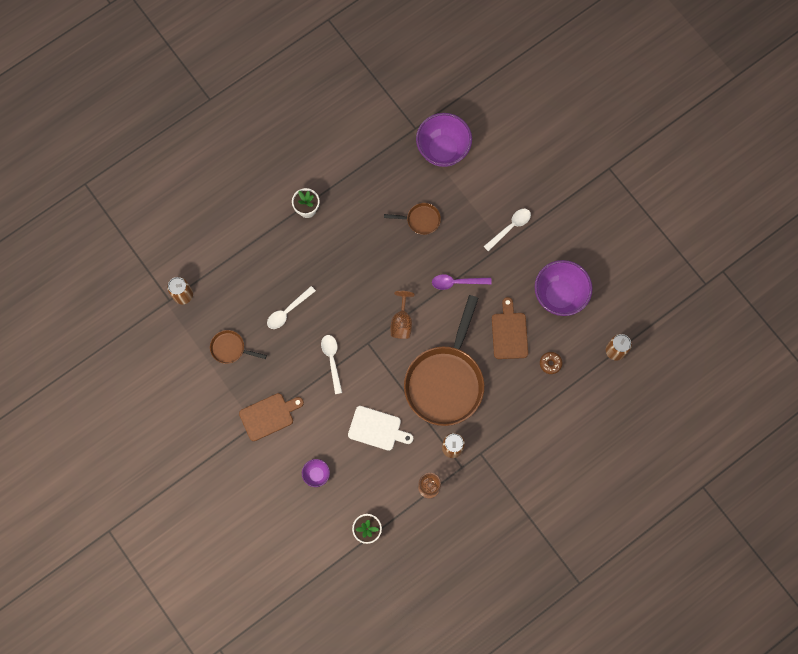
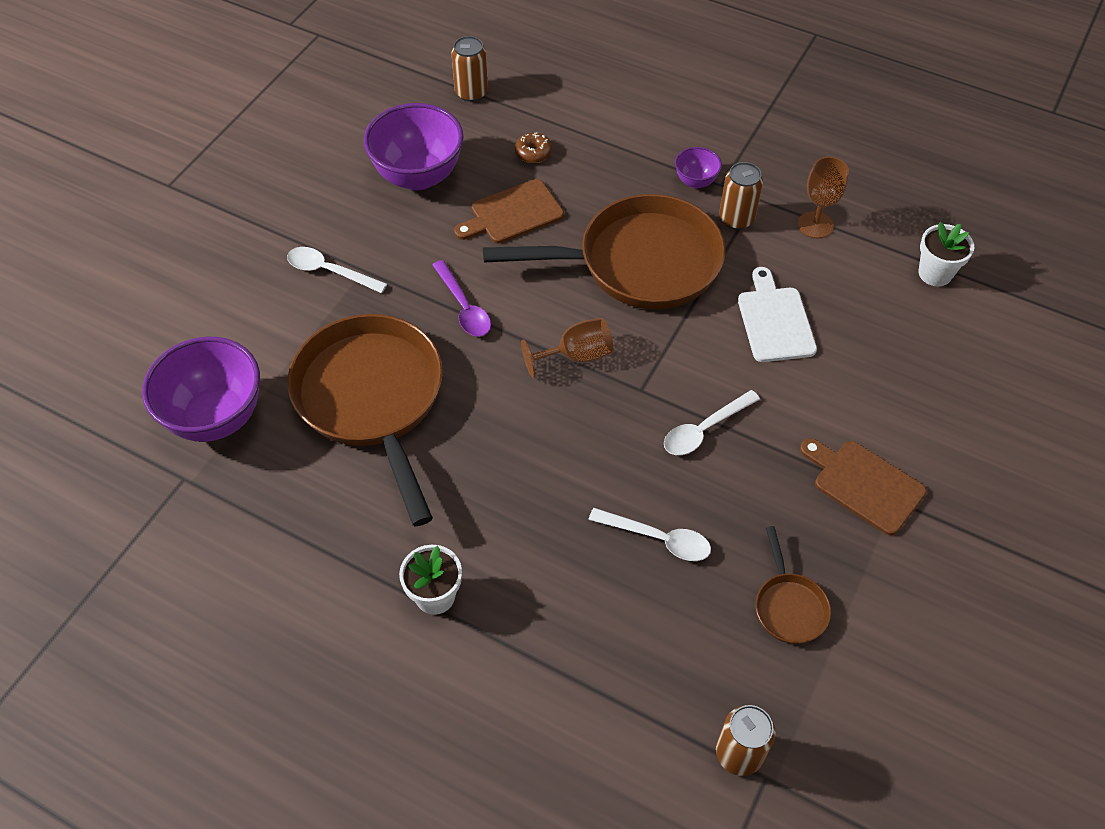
camera: 115 degrees left, 20 degrees down
purple bowl [302,459,330,487] -> purple bowl moved to [675,147,722,188]
brown pan [384,203,441,235] -> brown pan [287,314,443,526], size x2.31

